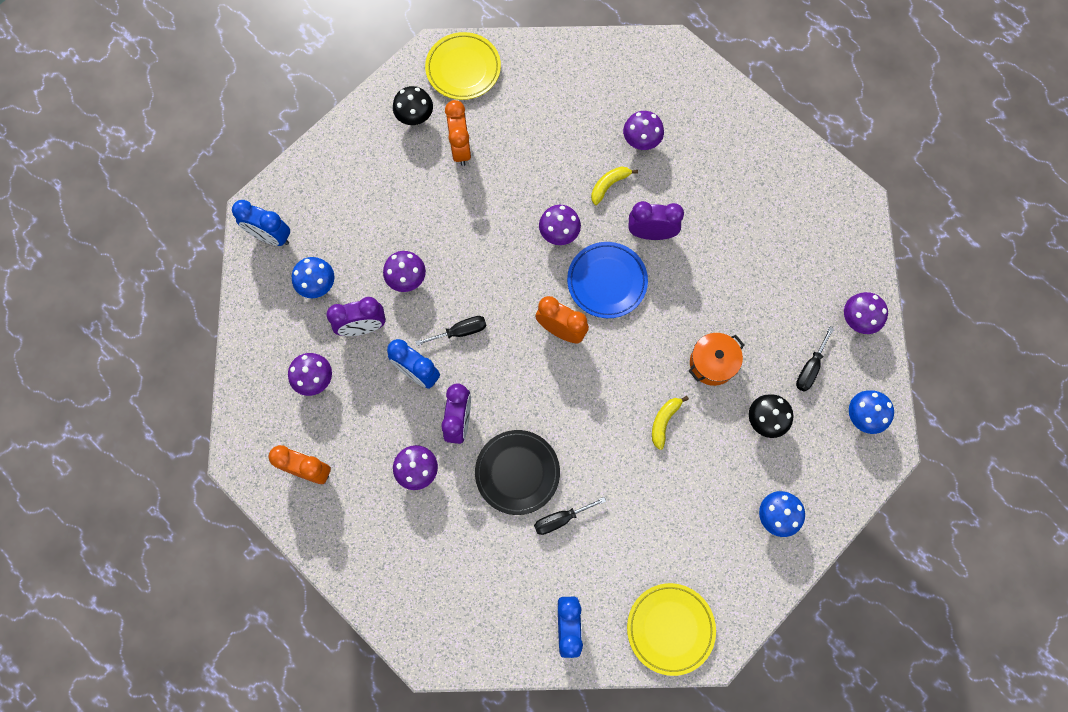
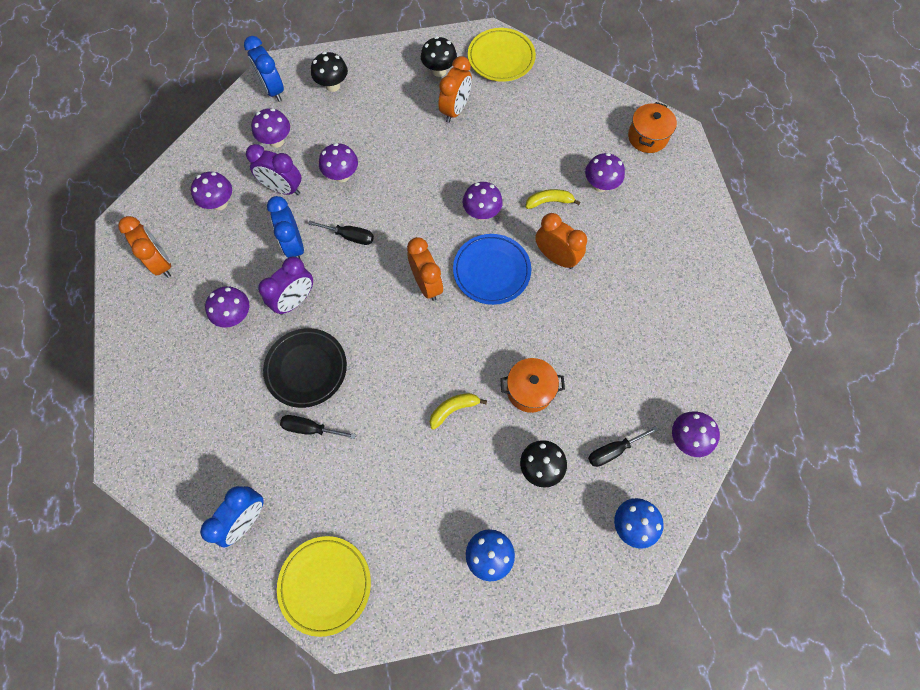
camera: 35 degrees right, 5 degrees down
blue mushroom [292,257,334,298] -> purple mushroom [251,108,290,148]
purple clock [629,201,684,240] -> orange clock [535,213,587,269]
none -> black mushroom [311,52,348,92]
none -> orange pot [628,102,677,153]

